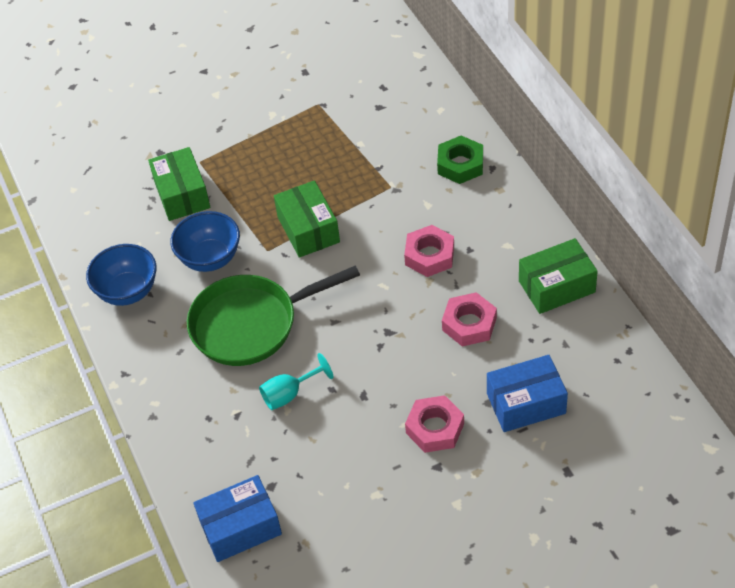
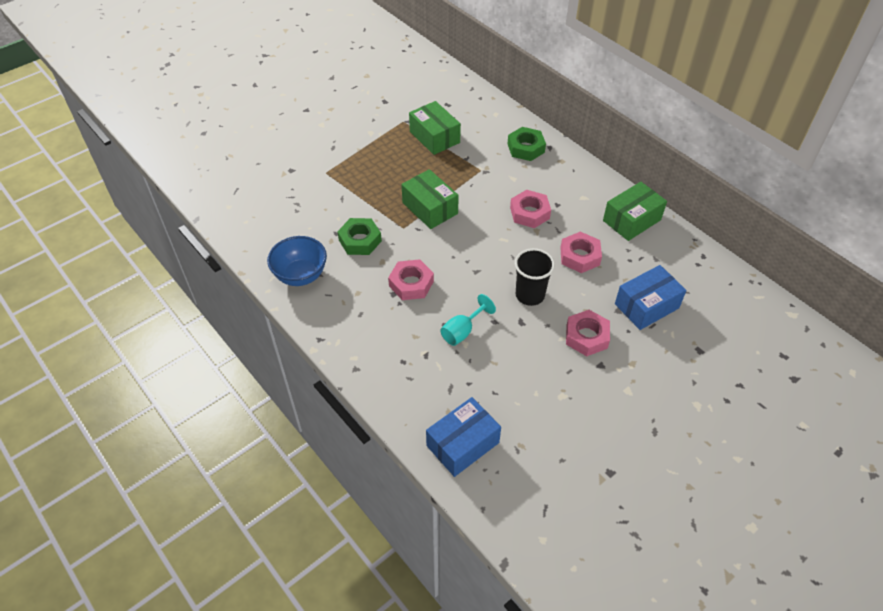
camera: 20 degrees left, 0 degrees up
green box [148,147,210,221] -> green box moved to [409,101,461,155]
blue bowl [170,211,240,272] -> green nut [337,218,382,255]
green pan [187,265,360,366] -> pink nut [388,259,434,300]
none -> black cup [515,248,555,306]

